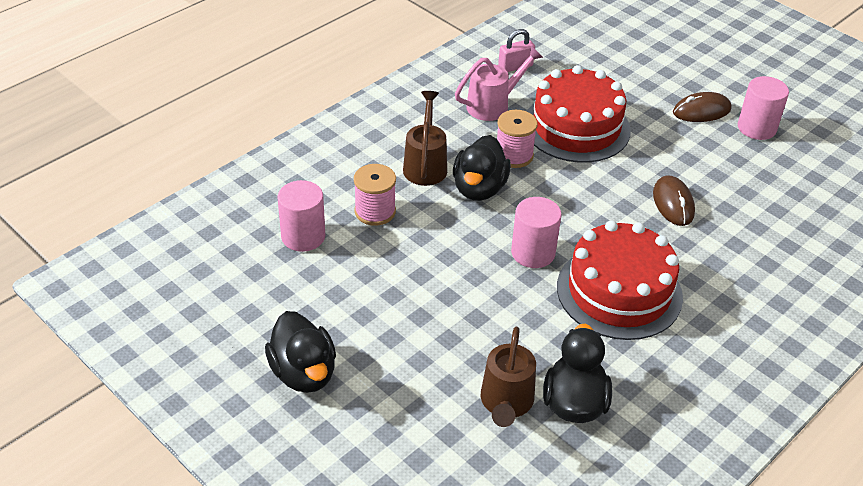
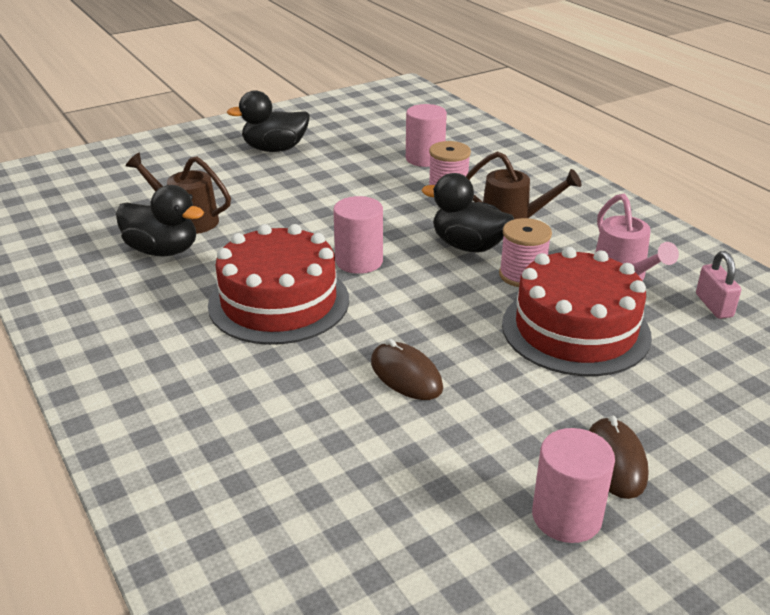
camera: 105 degrees right, 10 degrees down
brown mouse [653,175,695,226] -> brown mouse turned 45 degrees clockwise [371,339,443,400]

